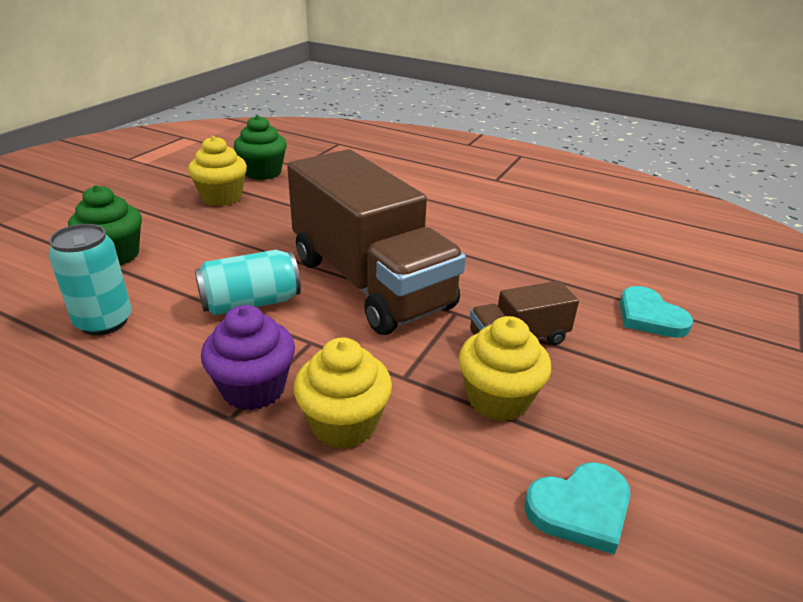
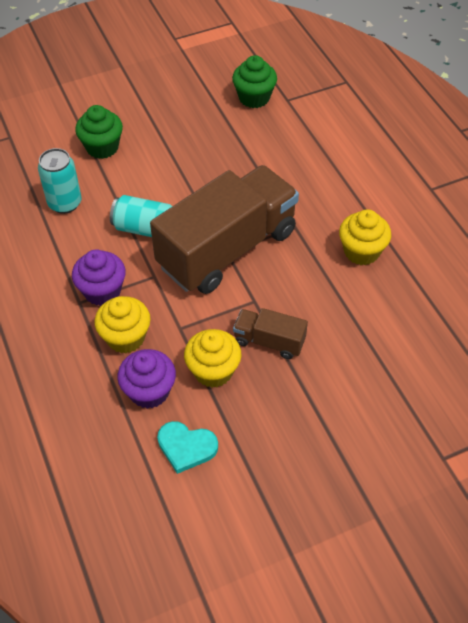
camera: 40 degrees right, 20 degrees up
yellow cupcake [188,136,247,206] -> yellow cupcake moved to [339,209,391,265]
brown truck [287,149,466,335] -> brown truck turned 135 degrees counterclockwise [150,165,299,294]
turquoise heart [620,286,693,338] -> none
none -> purple cupcake [117,349,176,409]

